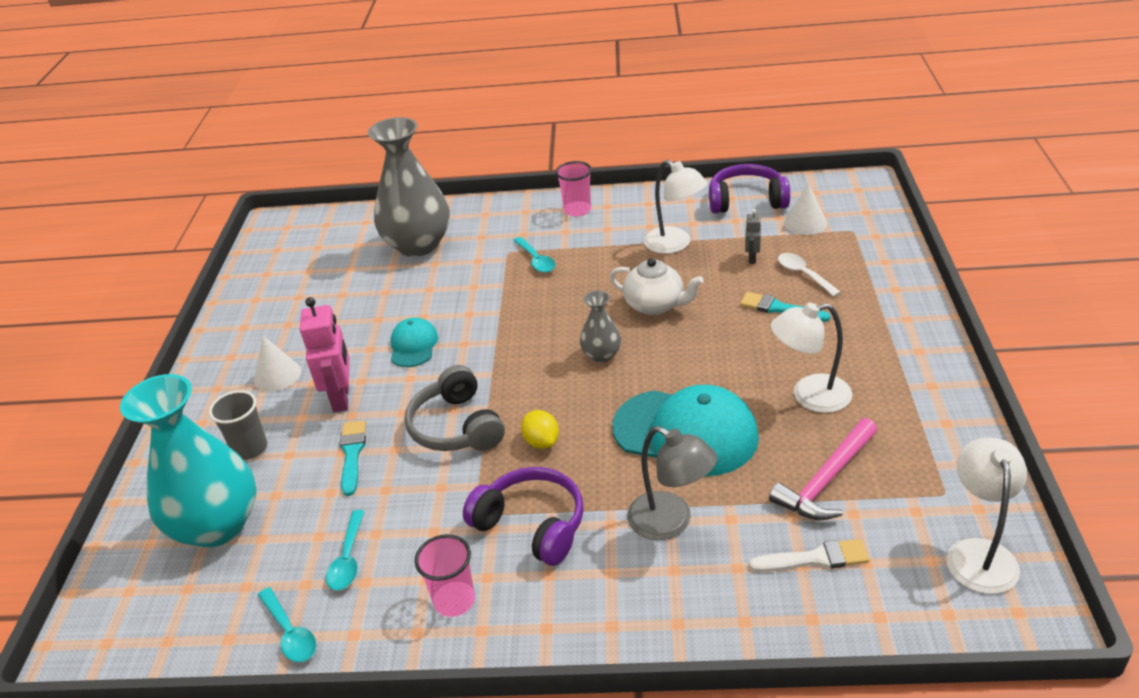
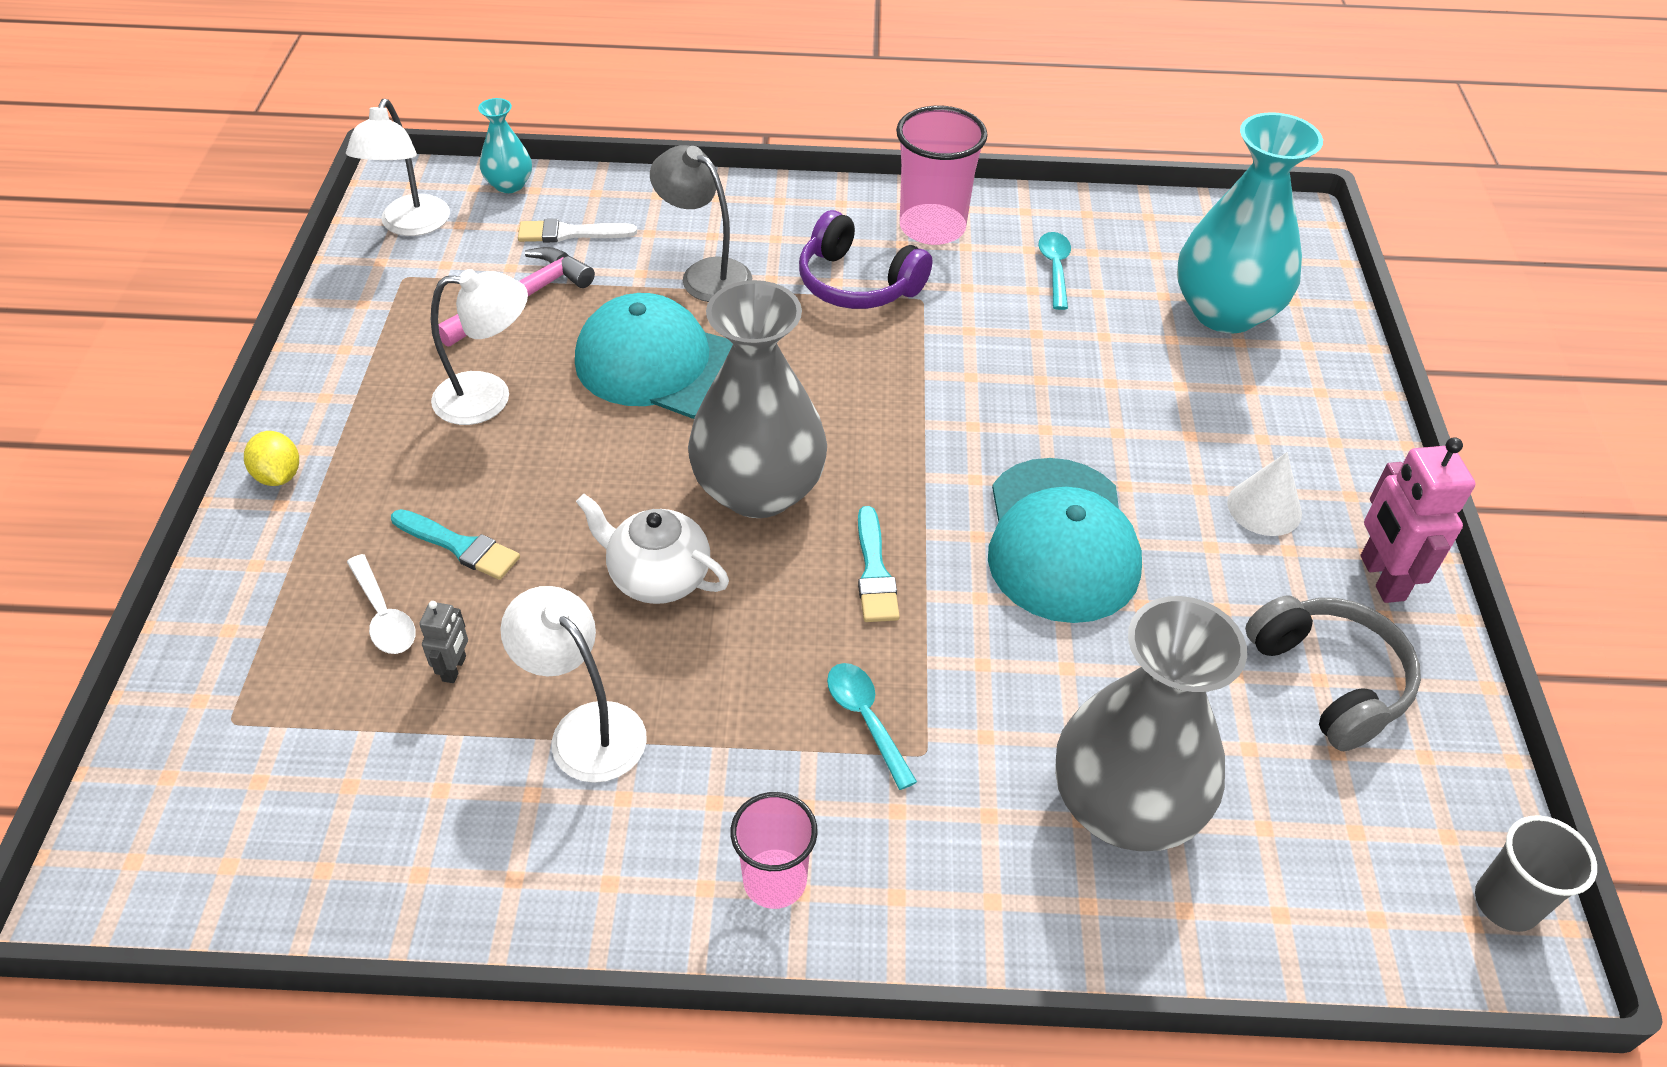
camera: 175 degrees right, 10 degrees up
grey cup [209,390,267,460] -> grey cup moved to [1475,815,1597,932]
turquoise spoon [258,587,316,662] -> none
pink robot [300,297,350,412] -> pink robot moved to [1361,438,1475,603]
turquoise brush [340,420,366,496] -> turquoise brush moved to [858,506,900,622]
turquoise cap [391,317,438,367] -> turquoise cap [988,458,1142,623], size x1.94
grey headphones [404,365,505,451] -> grey headphones moved to [1245,595,1421,751]
pink cup [415,534,475,617] -> pink cup [896,106,988,245], size x1.59
yellow lemon [521,410,559,449] -> yellow lemon moved to [244,431,299,486]
grey vase [580,290,621,363] -> grey vase [688,280,827,518], size x2.13
purple headphones [709,164,790,213] -> none
white cone [784,183,827,235] -> none
none -> turquoise vase [478,98,532,193]

